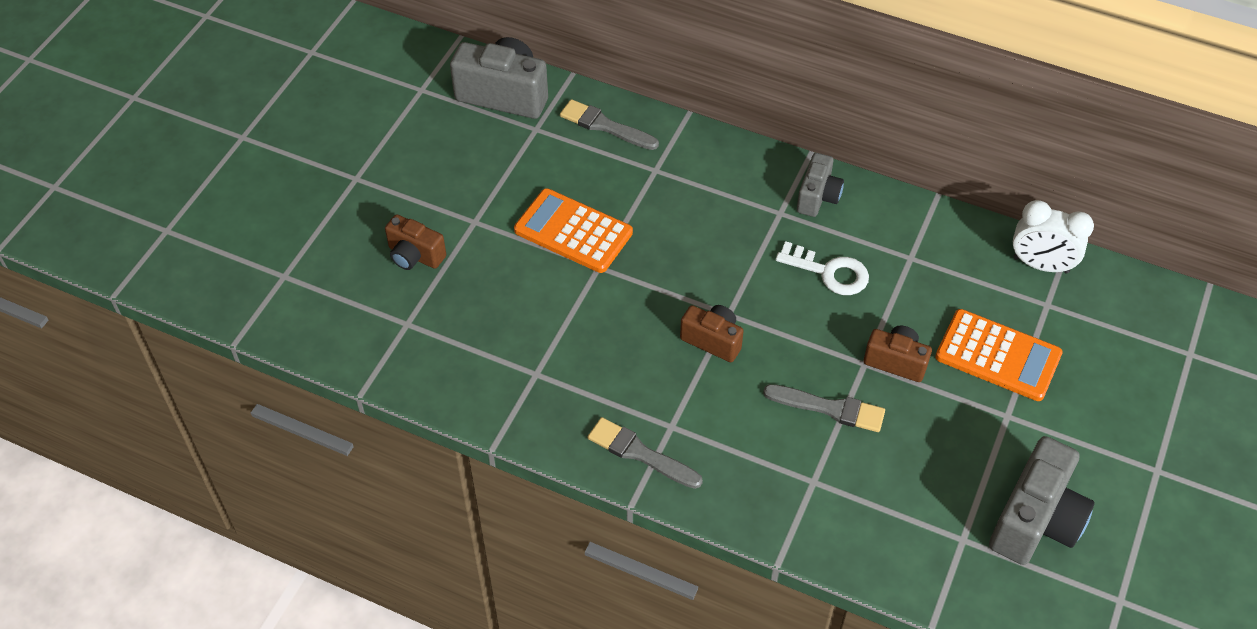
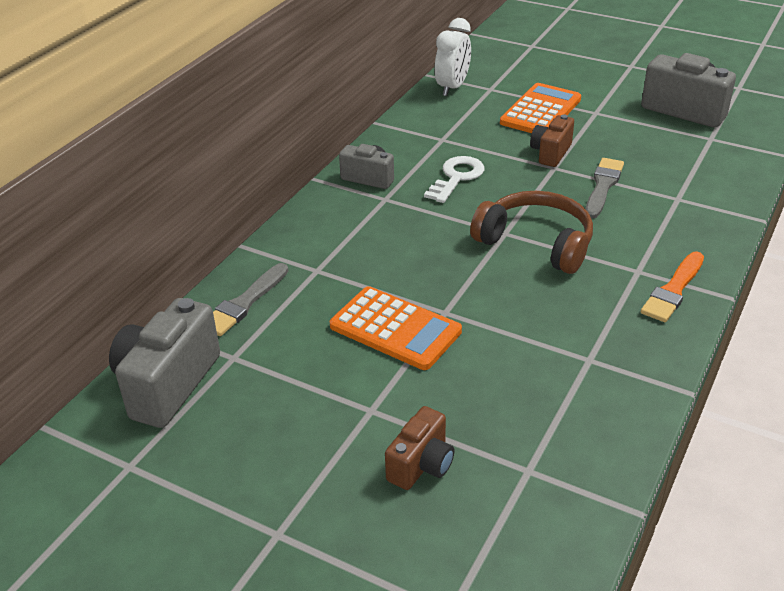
camera: 85 degrees left, 15 degrees down
orange calculator [514,188,633,273] -> orange calculator turned 90 degrees counterclockwise [330,286,462,370]
grey brush [588,417,703,489] -> orange brush [641,251,704,322]
brown camera [680,305,744,362] -> brown headphones [470,191,593,274]

